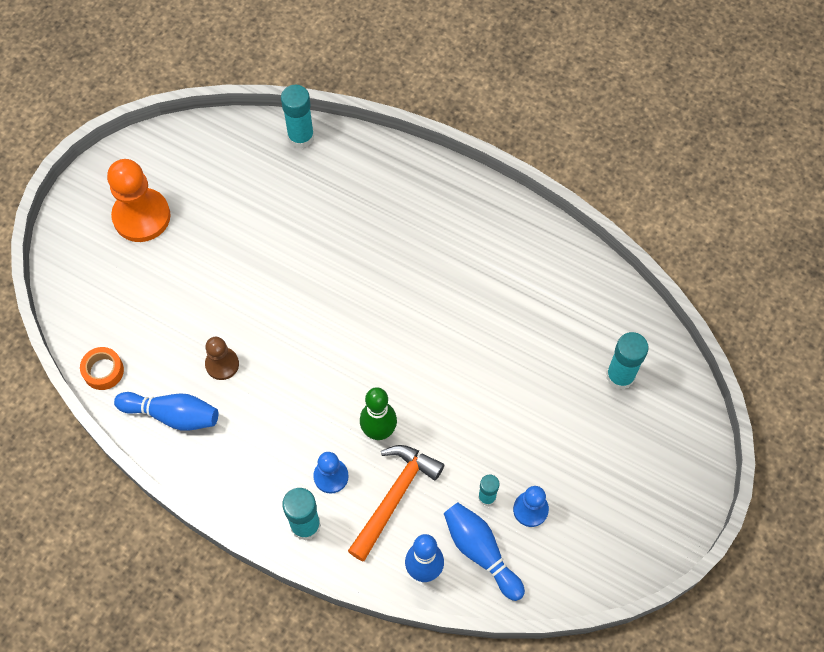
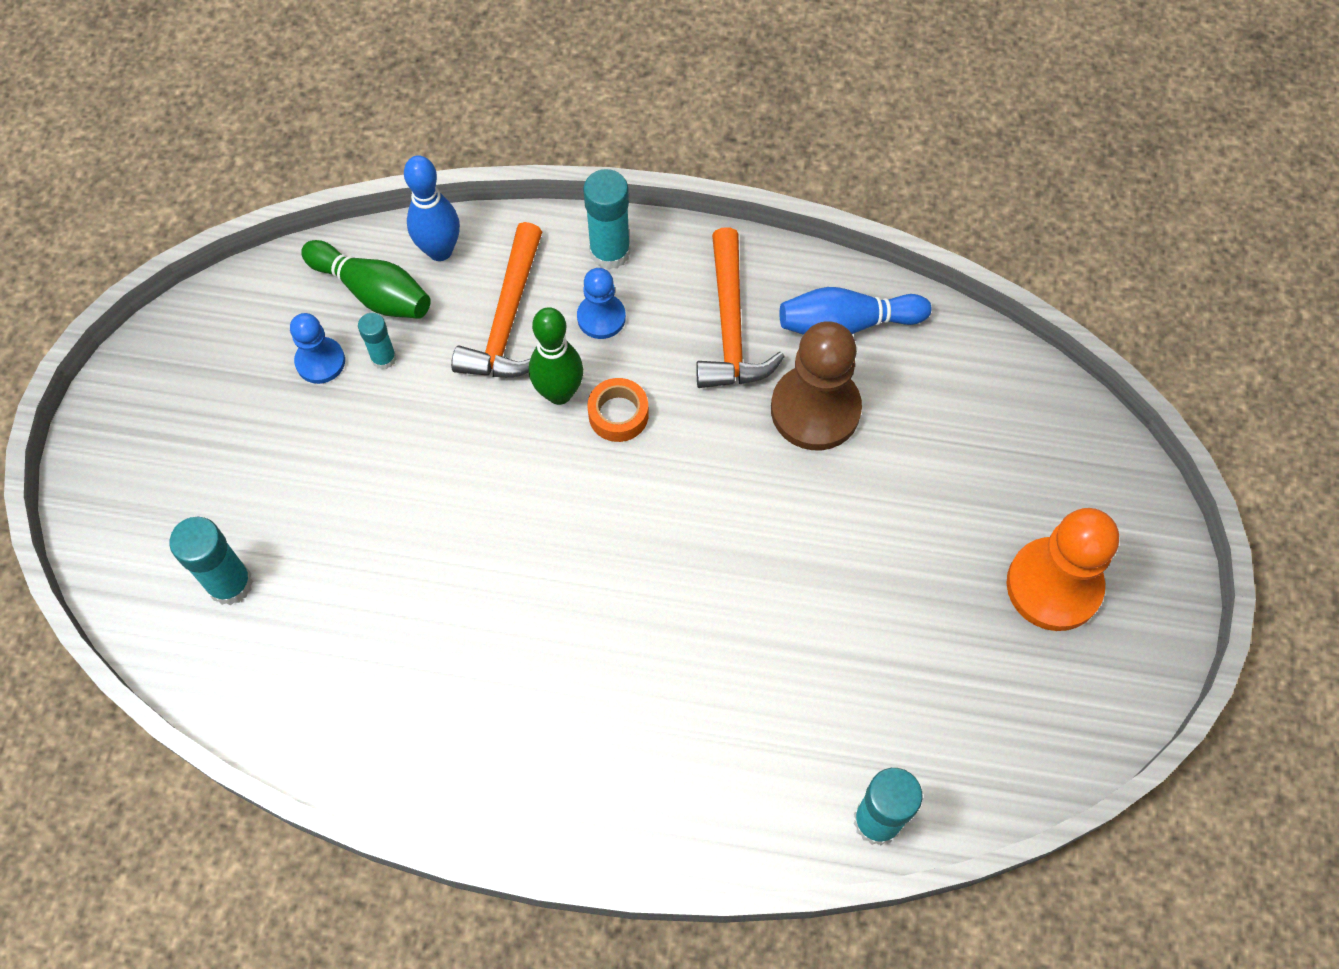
camera: 160 degrees right, 0 degrees up
orange tape [80,347,124,390] -> orange tape moved to [587,378,649,442]
brown pawn [205,337,239,380] -> brown pawn [771,321,862,450], size x1.80
blue bowling pin [444,503,525,601] -> green bowling pin [301,240,431,319]
none -> orange hammer [696,227,785,388]

